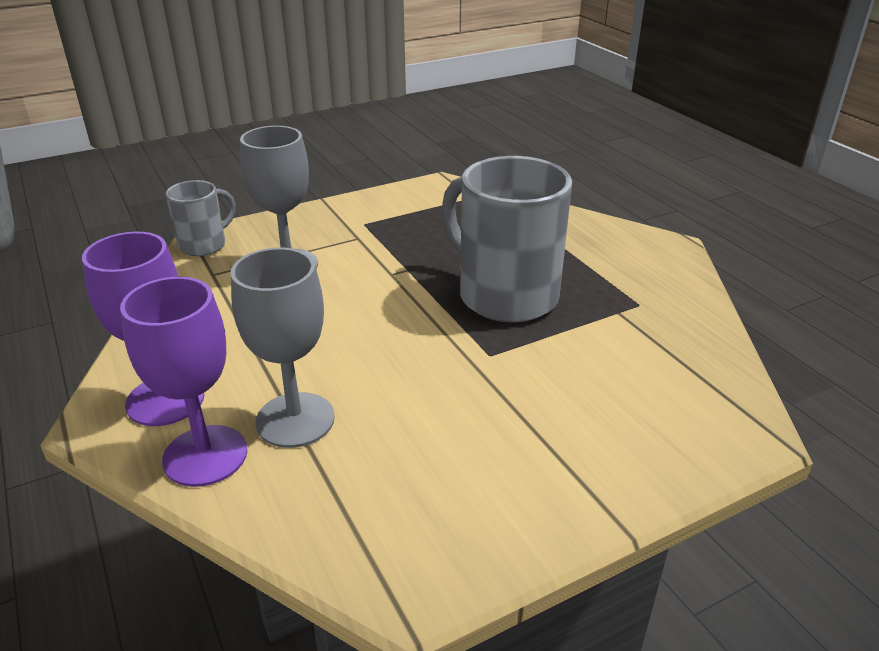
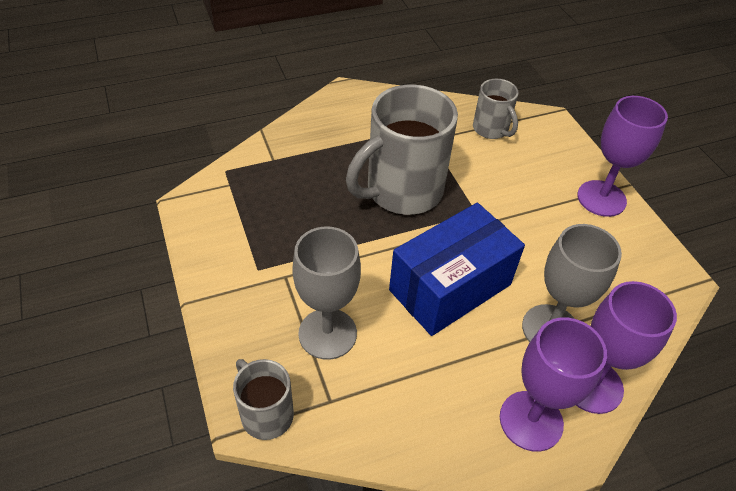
camera: 85 degrees left, 15 degrees up
none -> blue box [389,203,525,336]
none -> grey mug [473,79,519,139]
none -> purple goblet [577,96,668,217]

